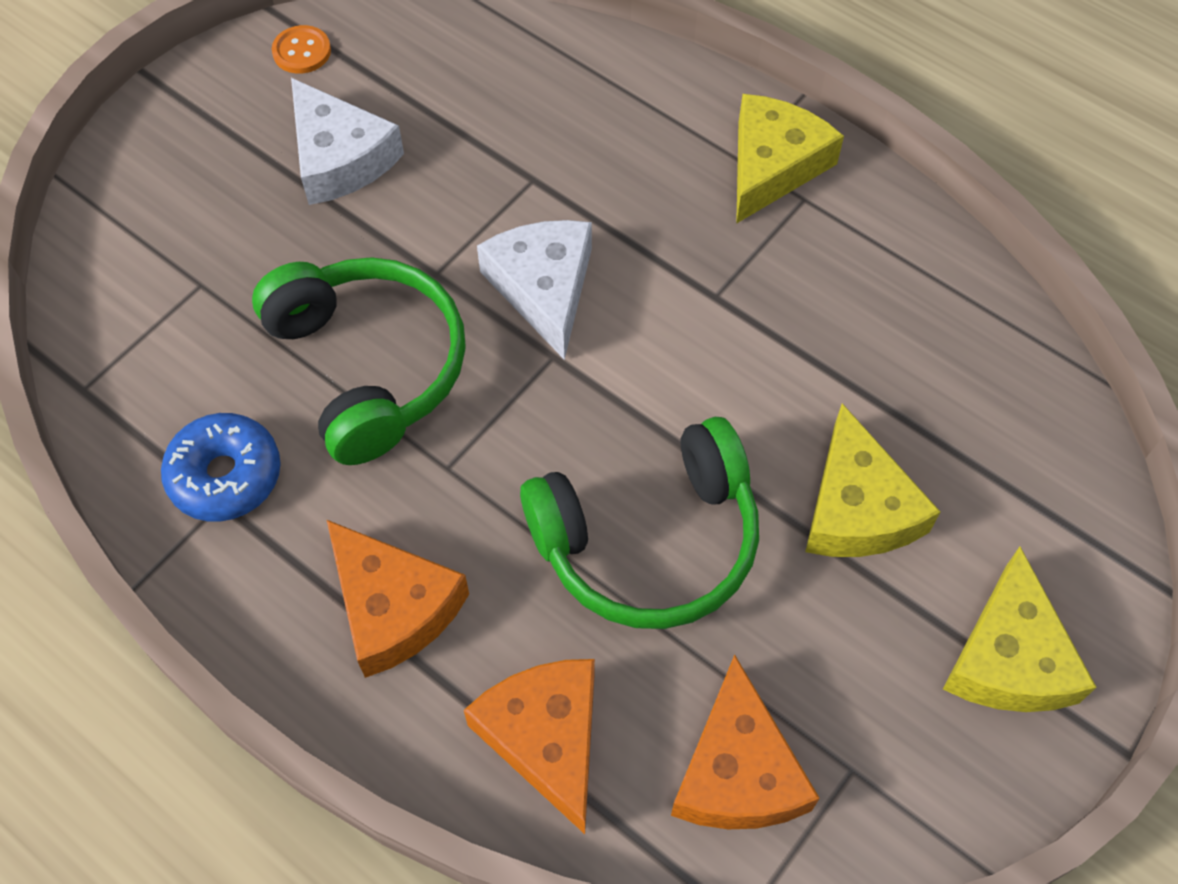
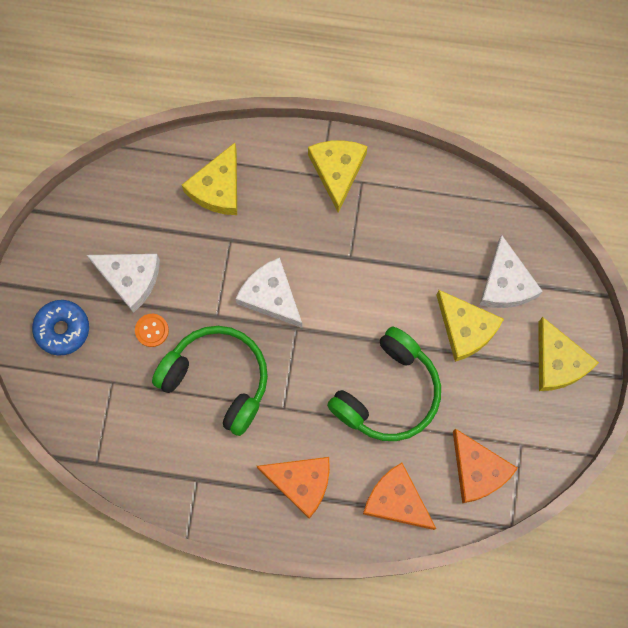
camera: 30 degrees left, 15 degrees up
blue donut [161,413,281,522] -> blue donut moved to [32,300,89,356]
orange button [272,25,331,74] -> orange button moved to [135,314,169,347]
none -> yellow cheese [182,143,237,215]
none -> white cheese [479,235,543,308]

